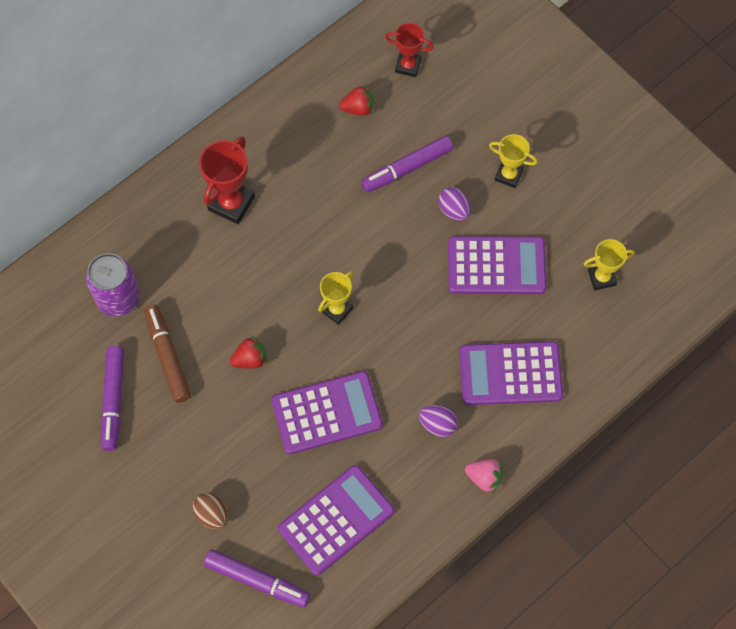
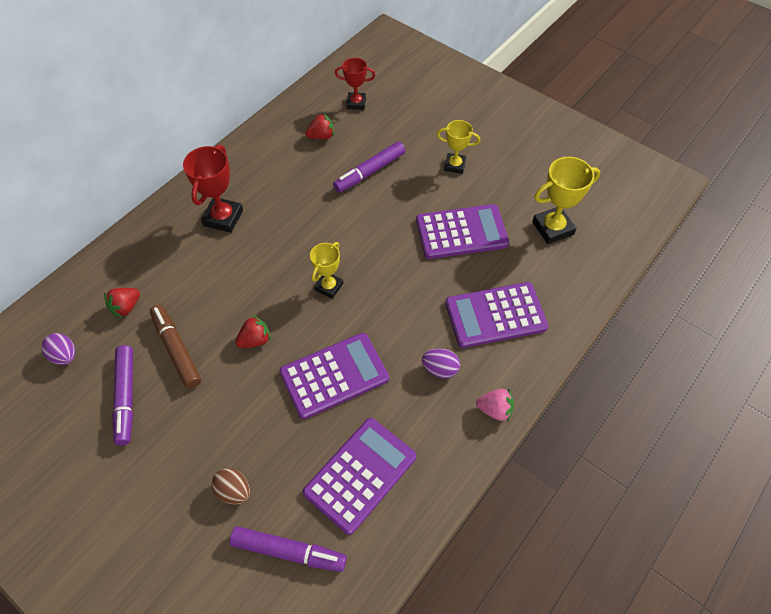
camera: 10 degrees left, 10 degrees down
purple can [86,253,140,317] -> red strawberry [104,288,140,318]
purple egg [438,187,471,221] -> purple egg moved to [41,333,76,365]
yellow trophy [584,239,635,290] -> yellow trophy [532,157,600,244], size x1.54

